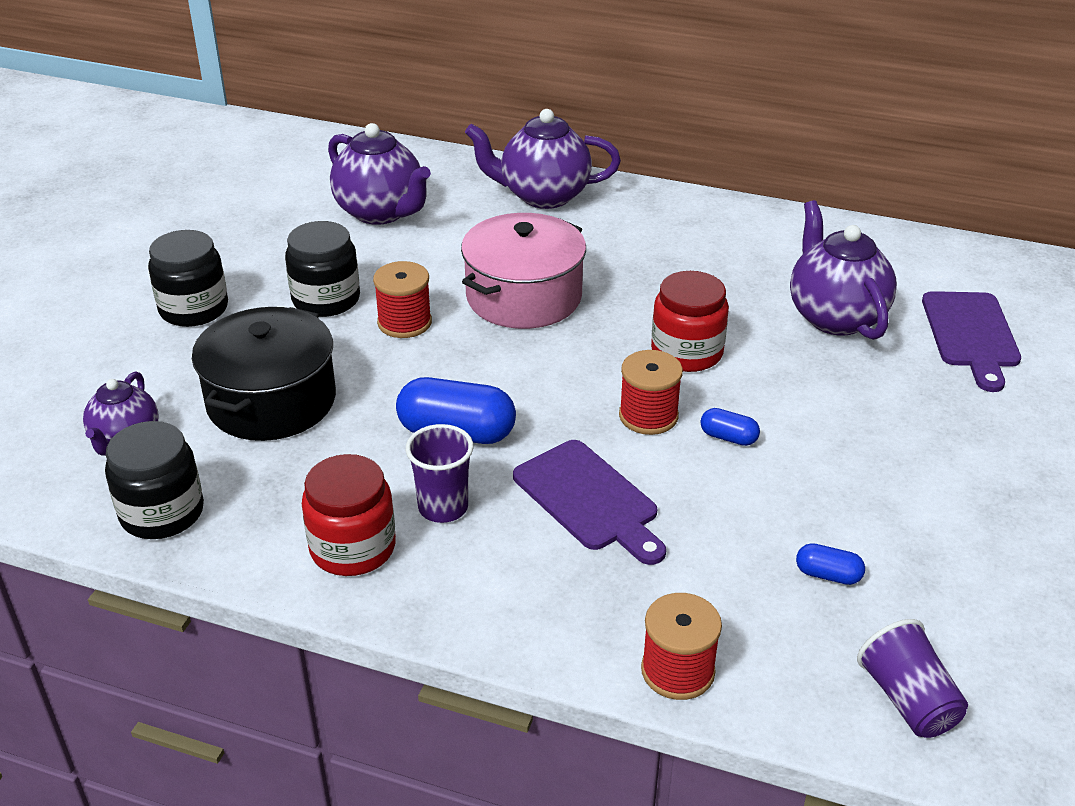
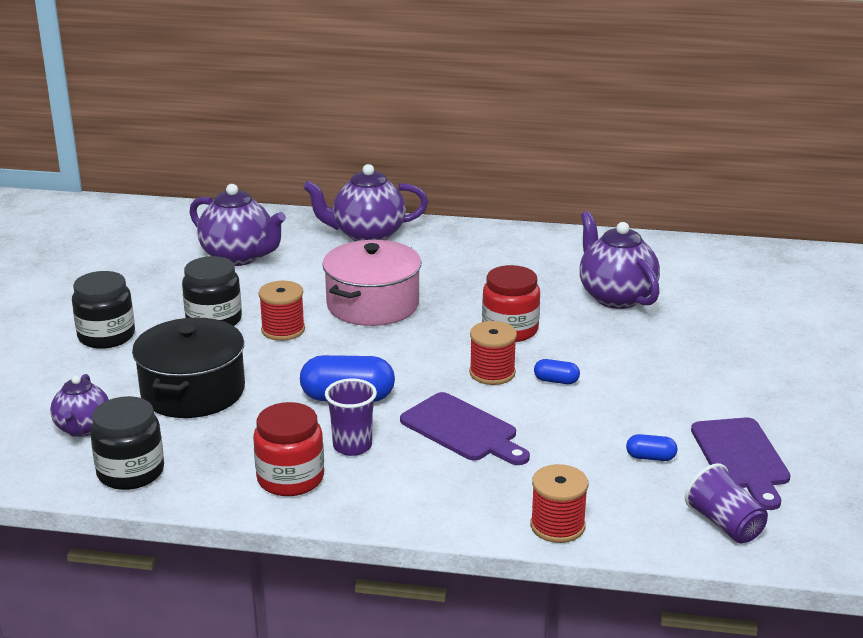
camera: 10 degrees left, 10 degrees down
purple cutting board [922,291,1021,392] -> purple cutting board moved to [691,418,791,510]

